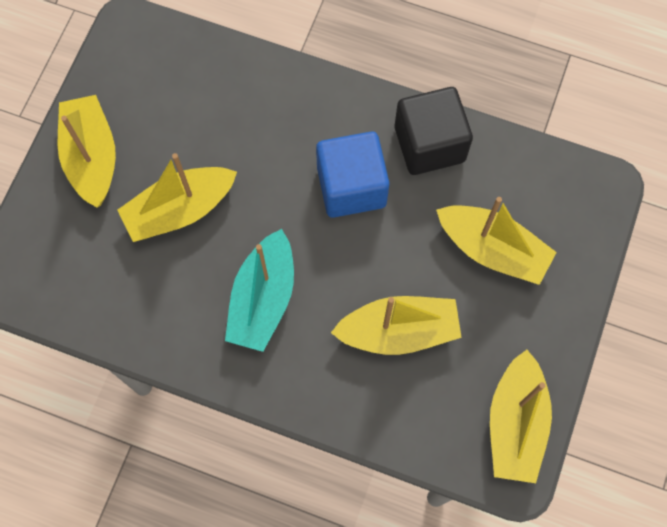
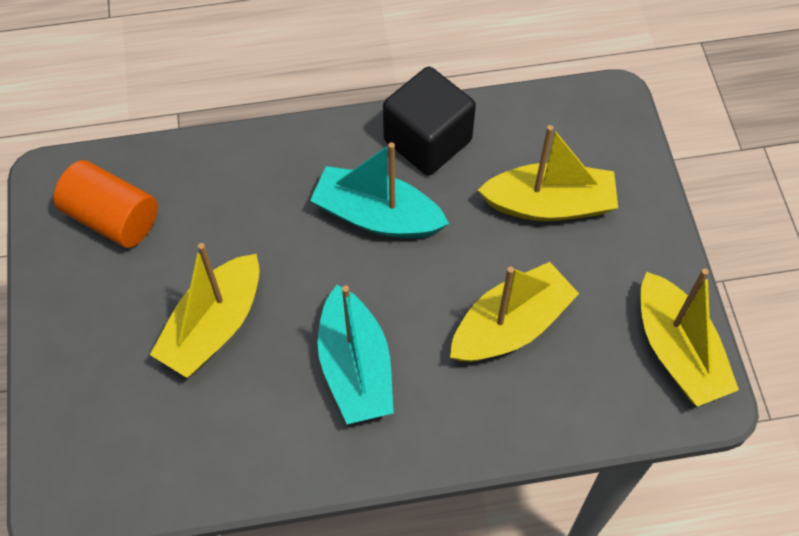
camera: 30 degrees left, 10 degrees down
yellow boat [58,95,116,207] -> none
blue cube [316,131,389,218] -> turquoise boat [310,142,449,238]
none -> orange cylinder [54,160,158,248]

